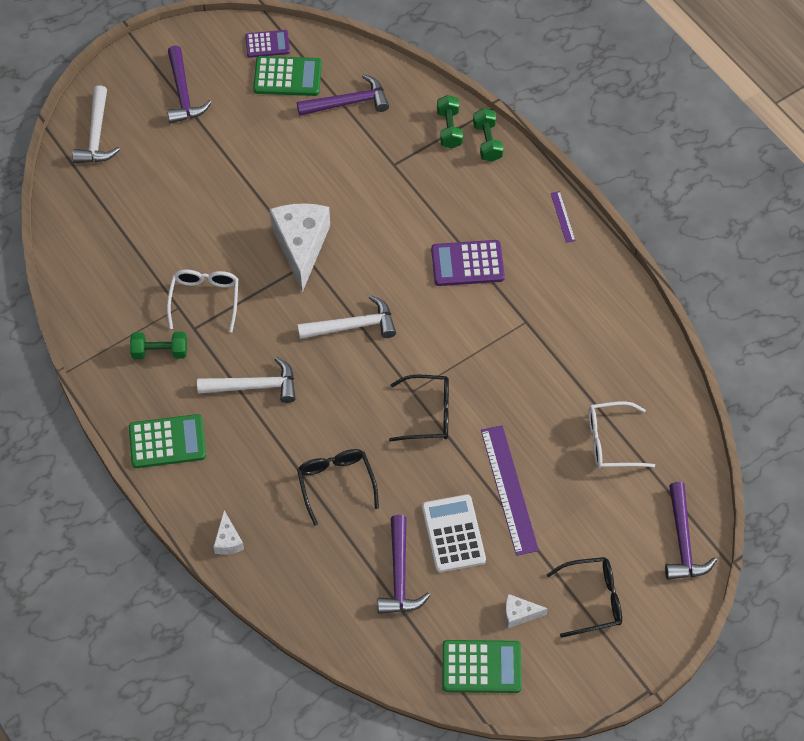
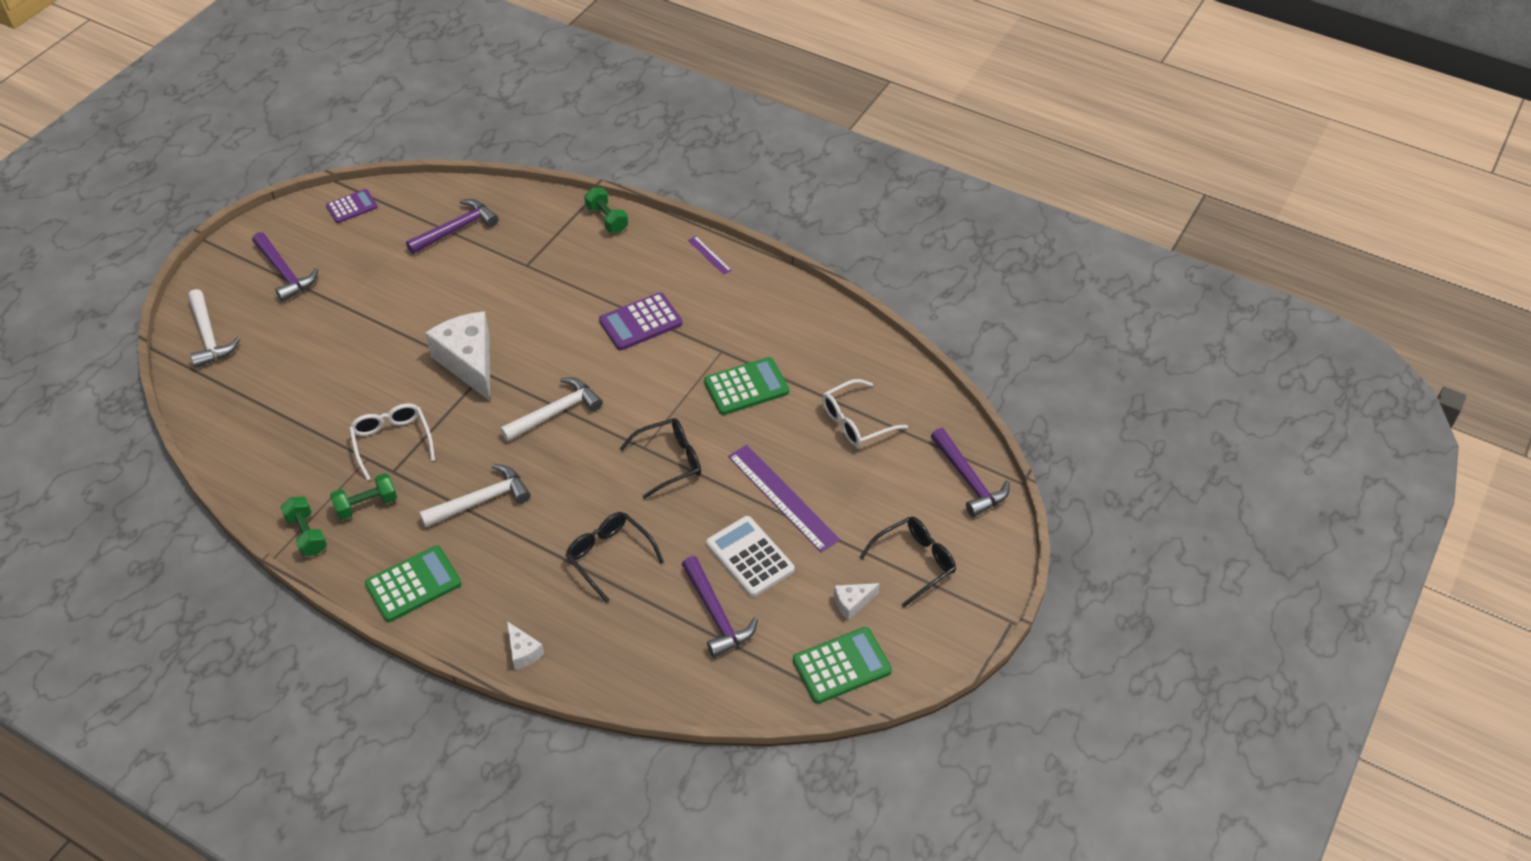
camera: 25 degrees left, 10 degrees down
green calculator [253,56,322,96] -> green calculator moved to [704,357,789,415]
green dumbbell [437,95,463,149] -> green dumbbell moved to [280,497,327,556]

